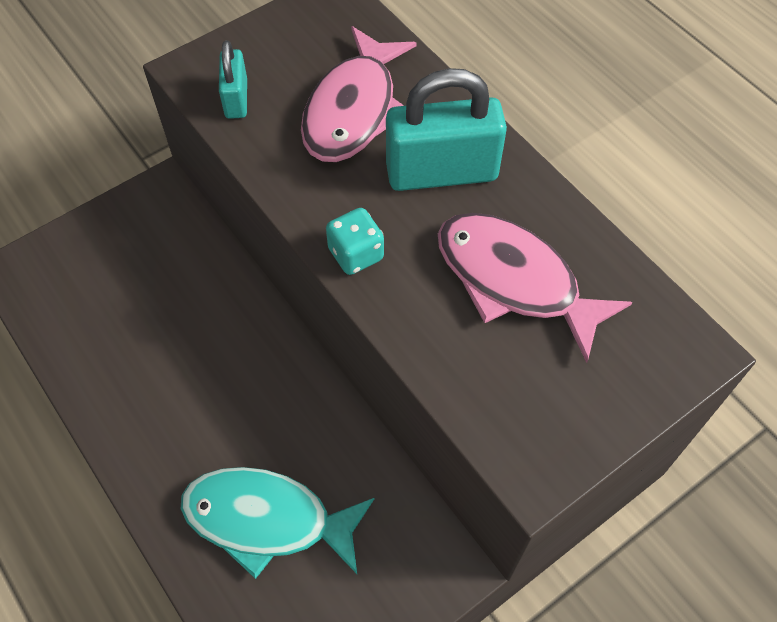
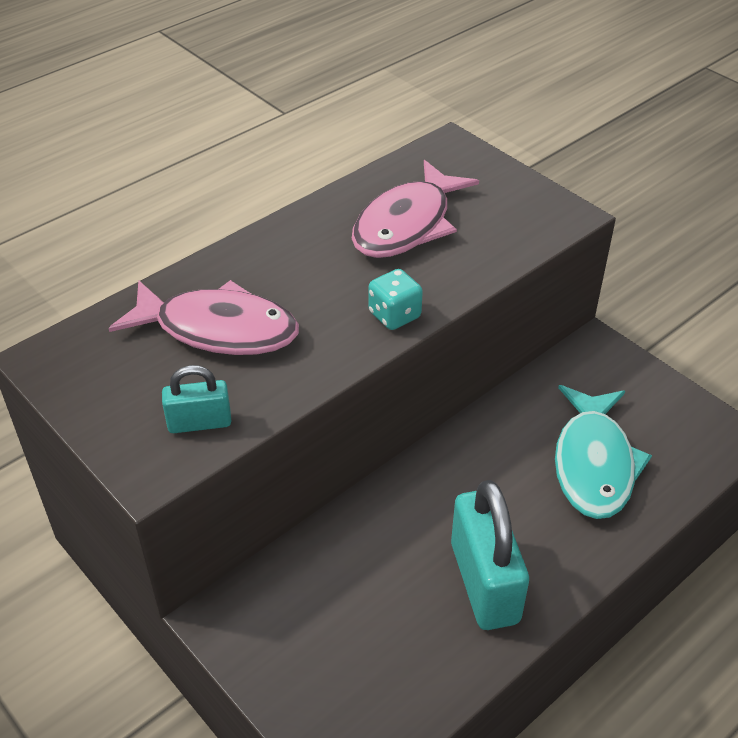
camera: 95 degrees left, 15 degrees down
turquoise padlock [386,68,507,191] -> turquoise padlock moved to [451,480,529,630]

